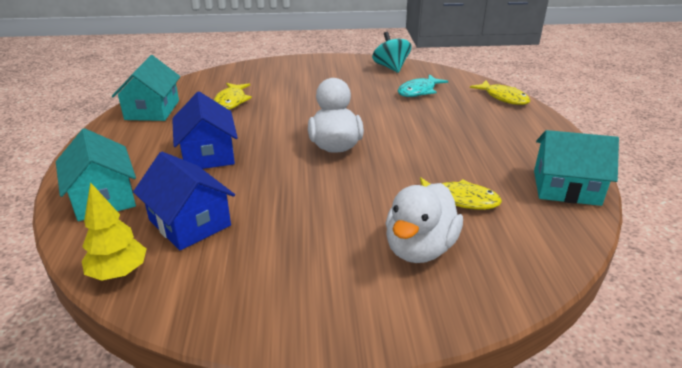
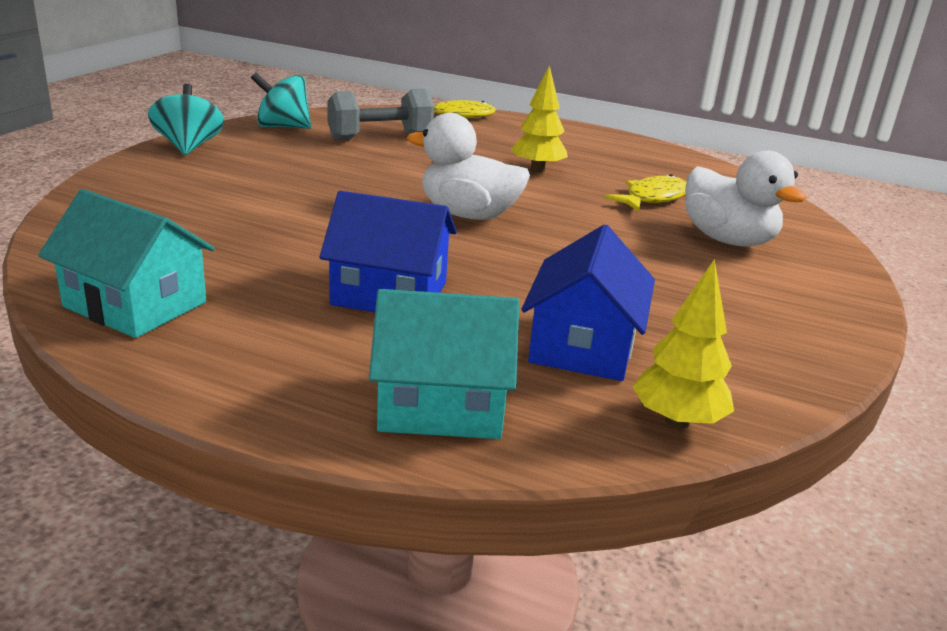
camera: 65 degrees left, 5 degrees down
blue house [133,152,235,250] -> blue house turned 60 degrees counterclockwise [521,225,655,381]
yellow fish [214,83,252,110] -> none
turquoise fish [398,74,448,97] -> grey dumbbell [327,89,434,140]
turquoise house [534,130,619,206] -> none
none -> turquoise spinning top [148,84,224,155]
none -> yellow tree [511,65,568,173]

